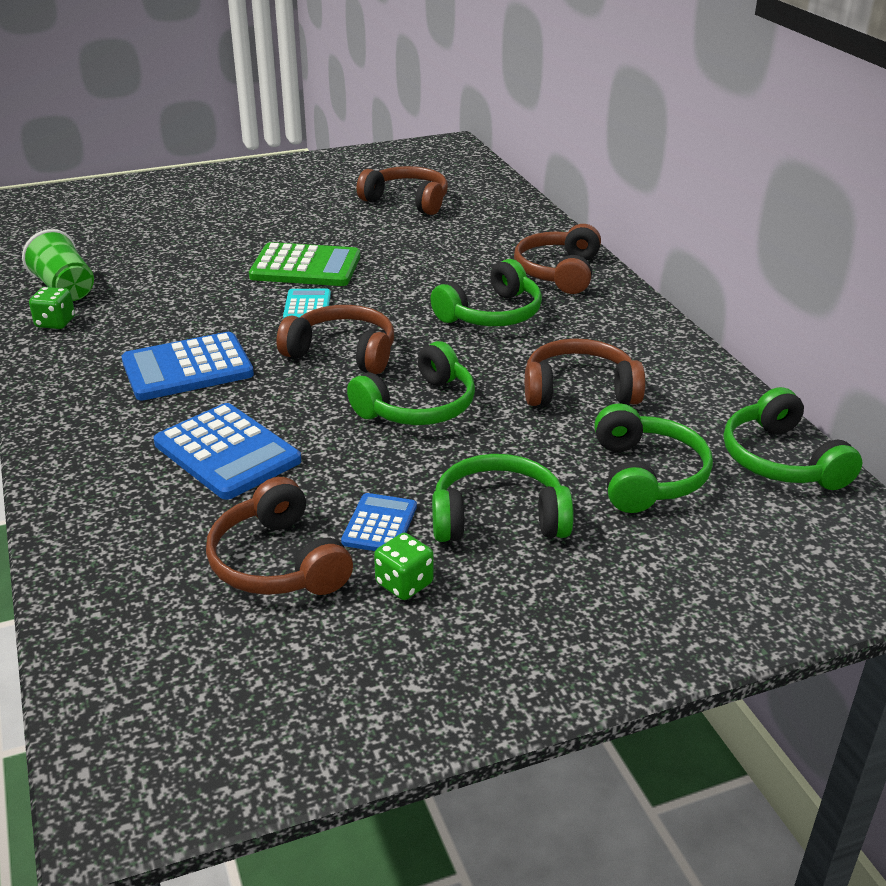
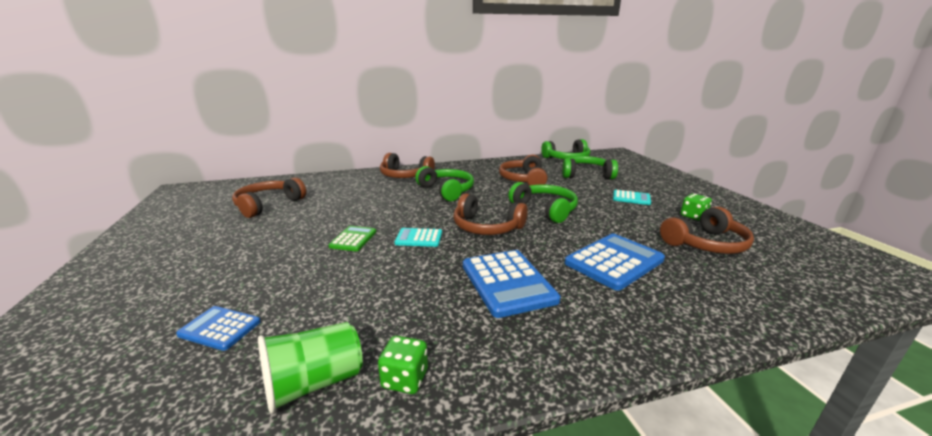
camera: 85 degrees left, 10 degrees down
green calculator [249,242,360,286] -> green calculator [329,226,376,251], size x0.56
brown headphones [276,305,394,374] -> brown headphones turned 90 degrees counterclockwise [453,193,528,235]
blue calculator [341,493,417,551] -> blue calculator moved to [176,306,261,351]
green headphones [432,454,574,542] -> turquoise calculator [613,190,651,205]

